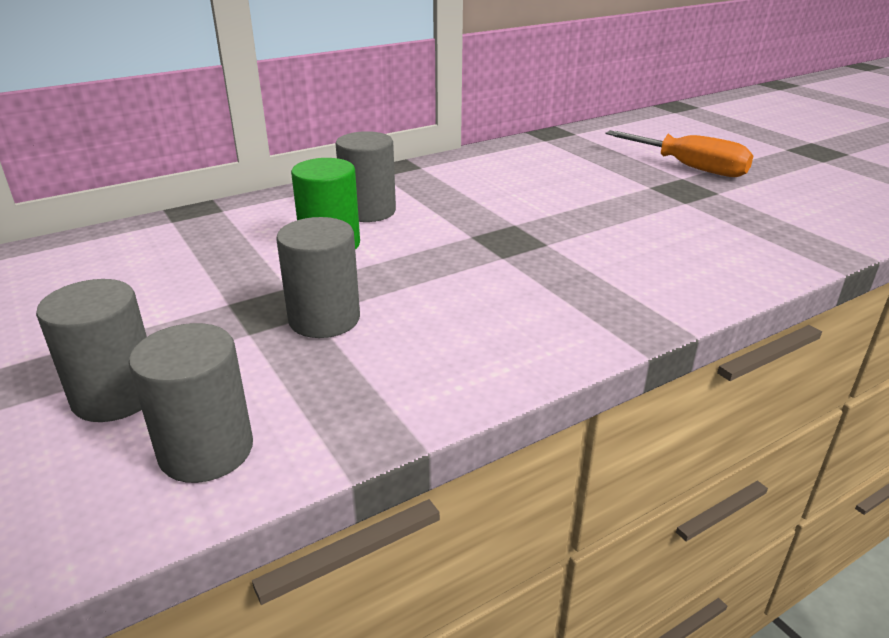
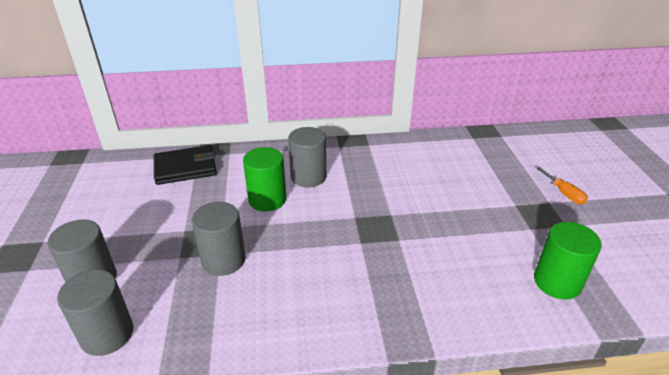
camera: 25 degrees right, 5 degrees up
orange screwdriver [605,130,753,177] -> orange screwdriver [537,167,588,204], size x0.53
none -> black wallet [154,145,217,185]
none -> green cylinder [534,222,602,300]

